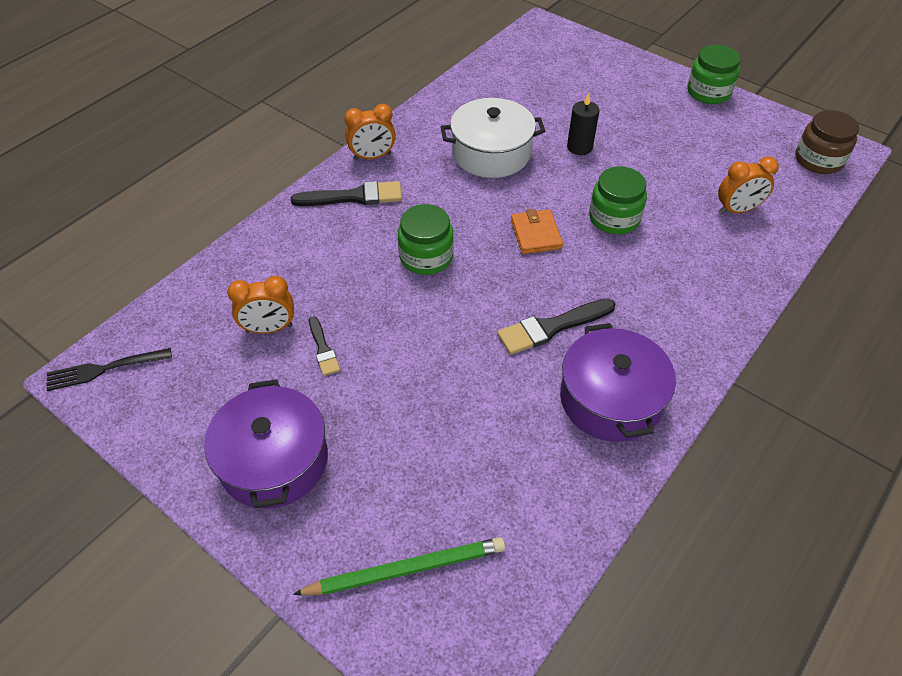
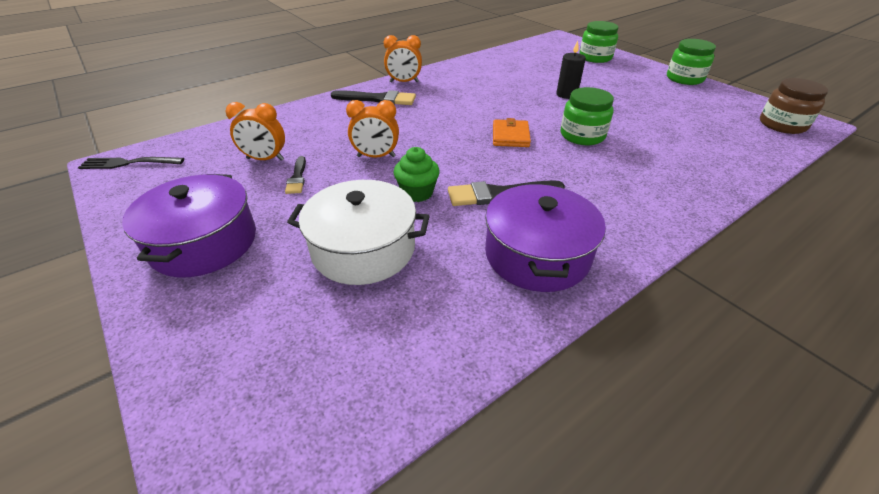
camera: 15 degrees right, 10 degrees down
green pencil [293,537,505,595] -> none
green jar [398,204,454,275] -> green jar moved to [579,21,618,63]
white pot [441,98,545,178] -> white pot moved to [287,180,430,285]
orange clock [718,156,779,214] -> orange clock moved to [346,100,399,158]
none -> green cupcake [393,147,440,202]

